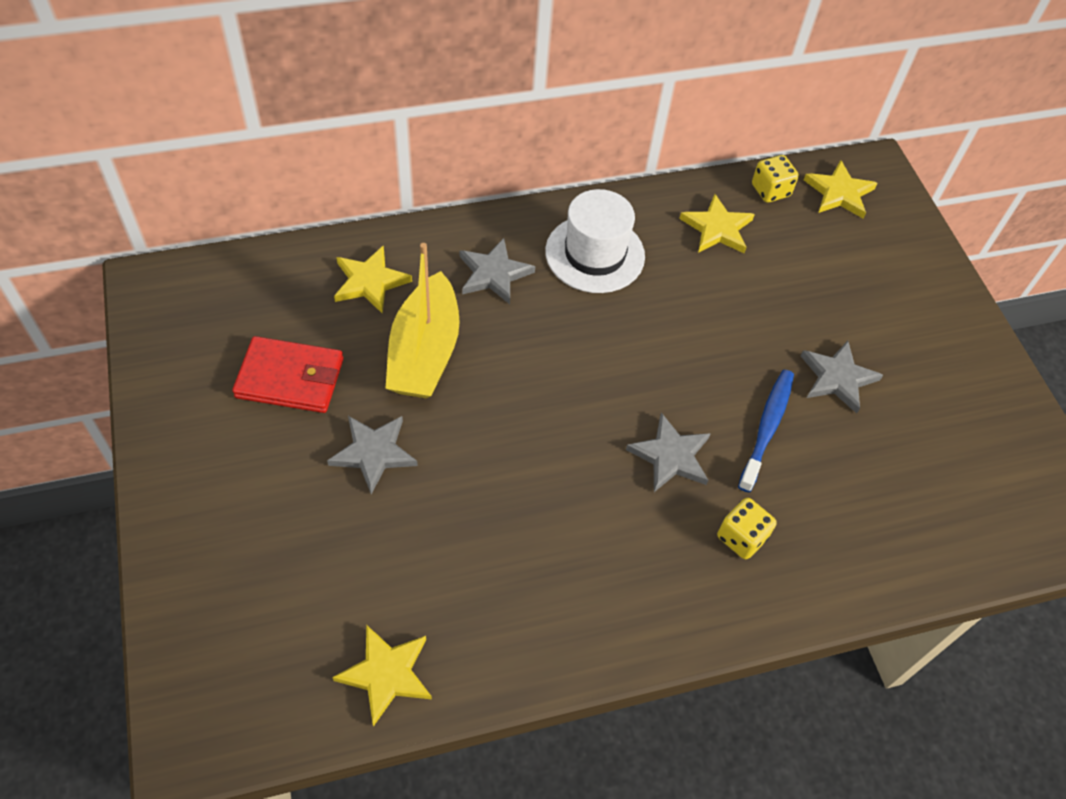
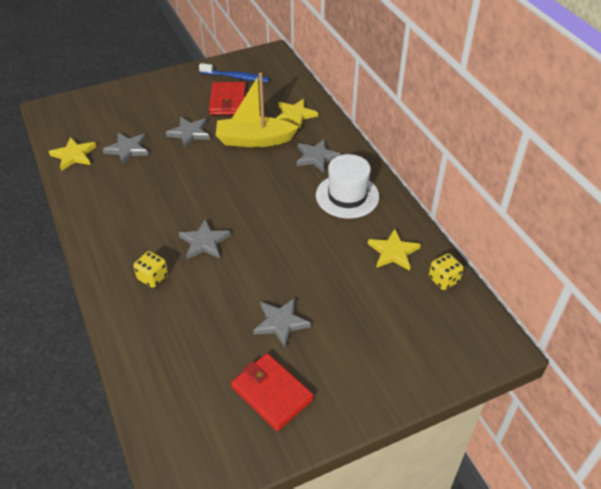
camera: 85 degrees right, 10 degrees down
blue toothbrush [738,370,794,492] -> blue toothbrush moved to [199,63,269,82]
yellow star [804,160,878,218] -> none
none -> grey star [103,133,149,165]
none -> red wallet [231,353,314,431]

